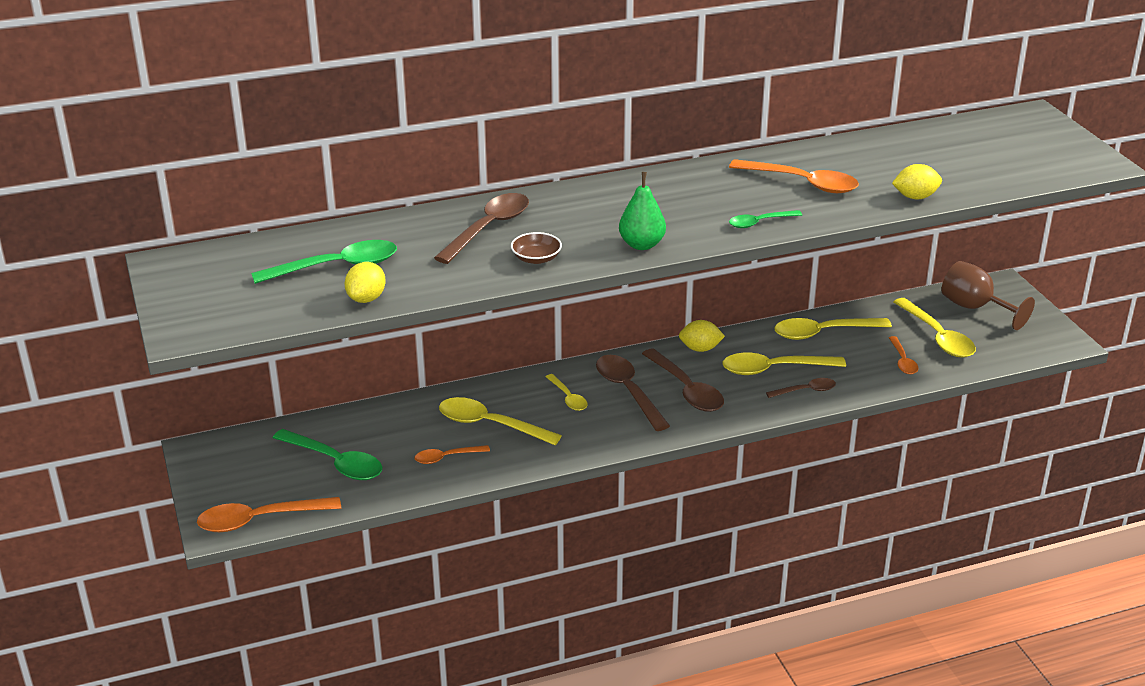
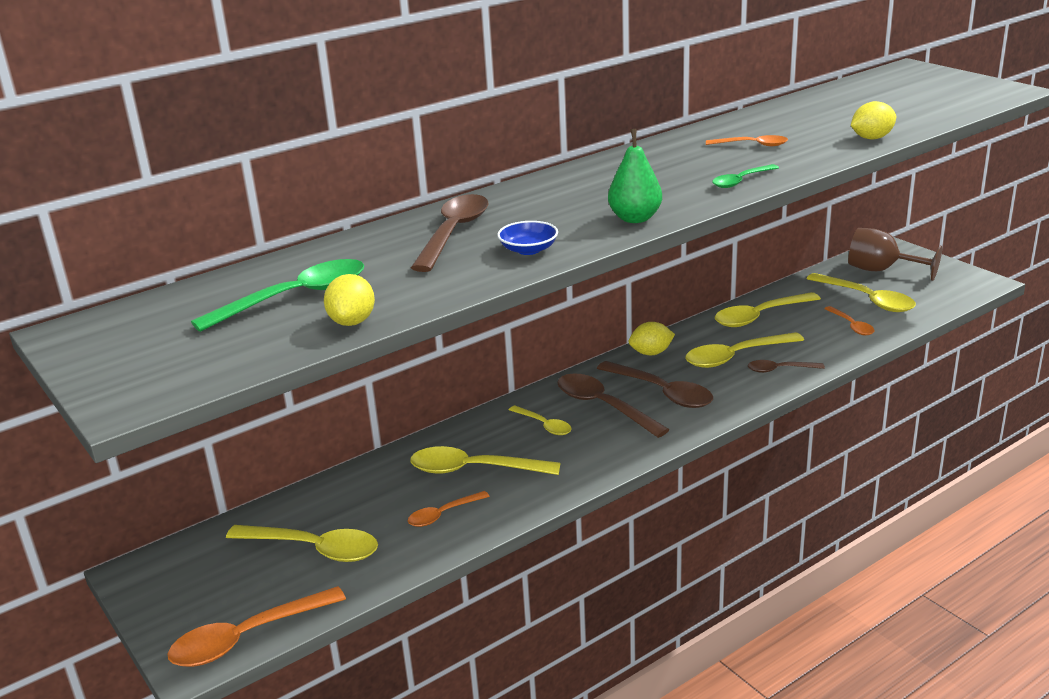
camera: 15 degrees left, 5 degrees down
green spoon [273,429,382,480] -> yellow spoon [226,525,378,562]
brown bowl [511,232,562,264] -> blue bowl [497,221,558,255]
orange spoon [729,159,859,193] -> orange spoon [706,135,788,146], size x0.57
brown spoon [766,378,836,398] -> brown spoon turned 150 degrees counterclockwise [748,360,825,373]

